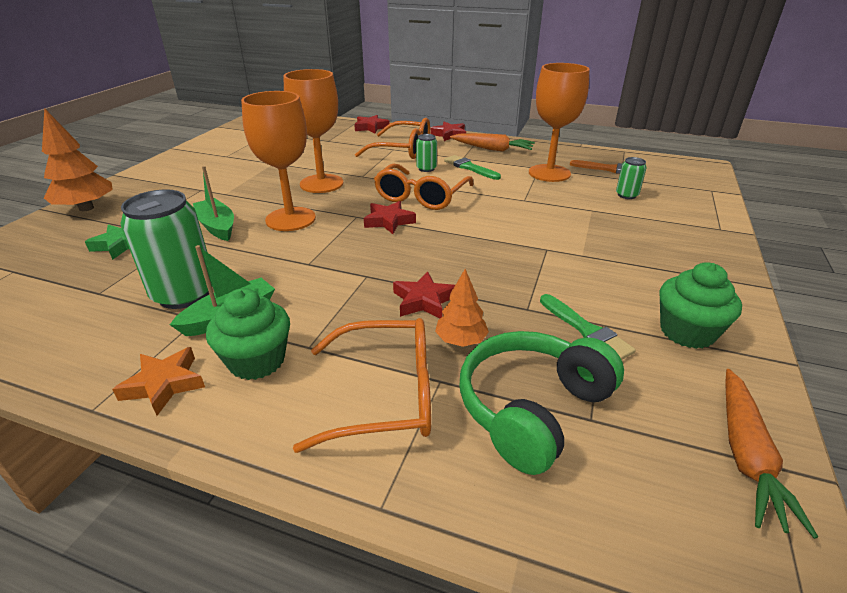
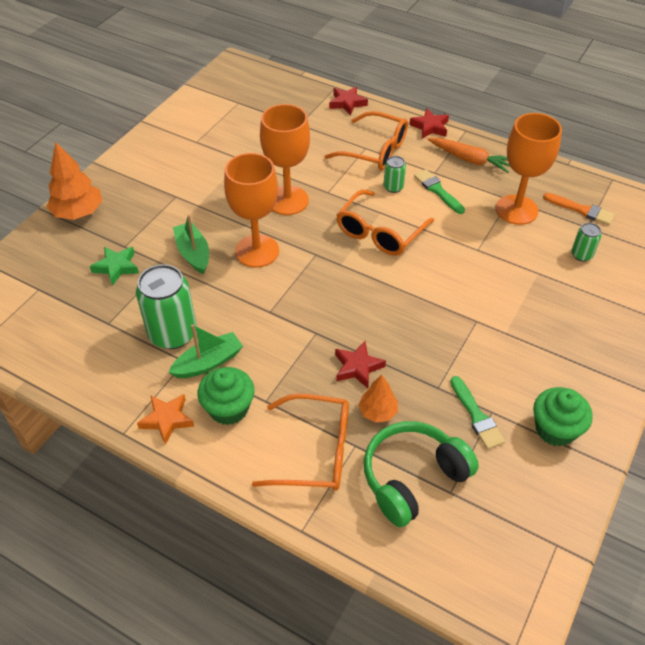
camera: 10 degrees right, 15 degrees up
red star [364,201,416,234] -> none
orange carrot [725,369,818,539] -> none

